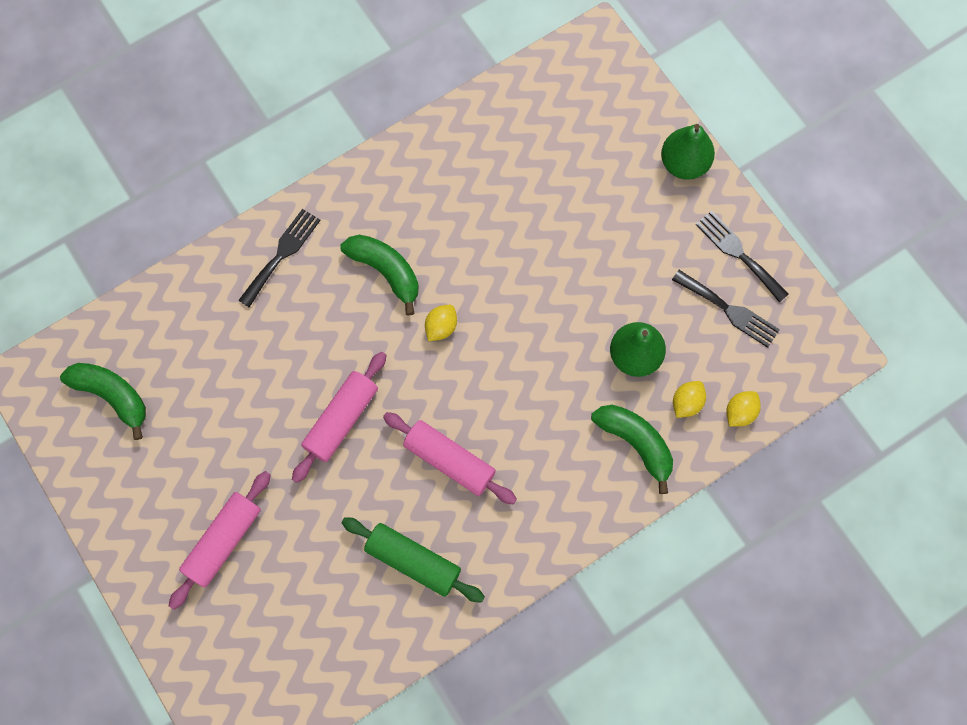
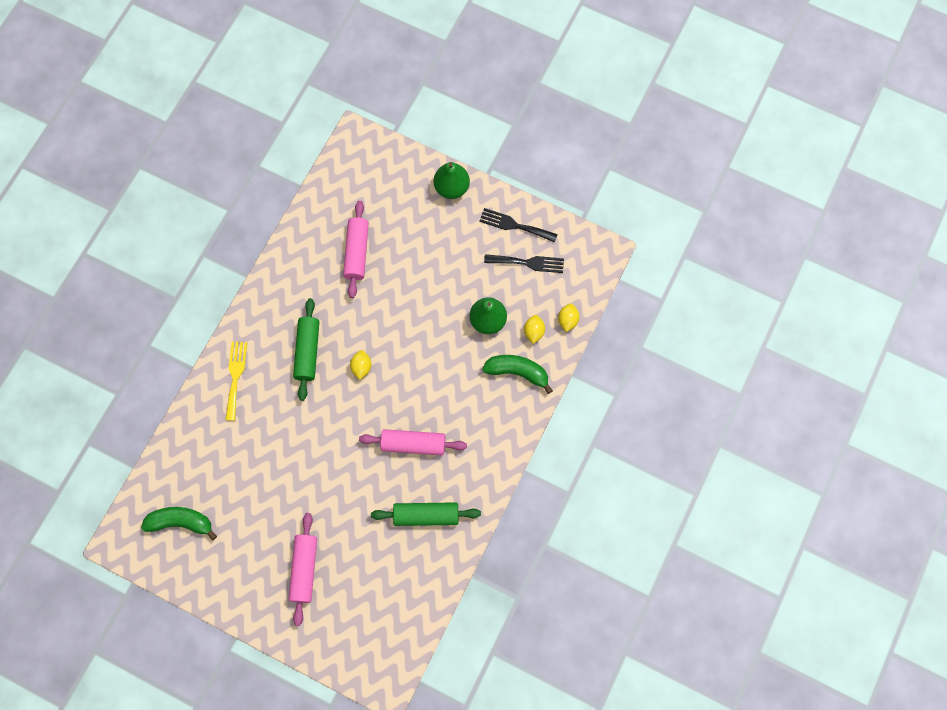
camera: 30 degrees left, 0 degrees up
black fork [238,209,321,308] -> yellow fork [225,341,247,421]
pink rolling pin [292,352,387,483] -> pink rolling pin moved to [343,201,369,298]
green banana [340,235,418,315] -> green rolling pin [293,298,319,401]

